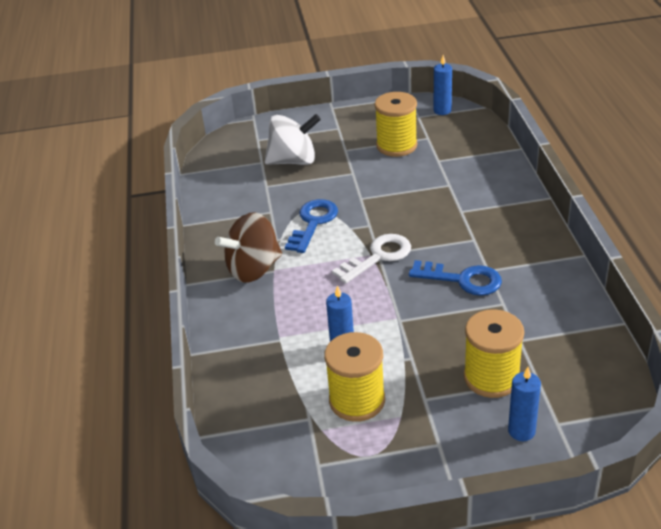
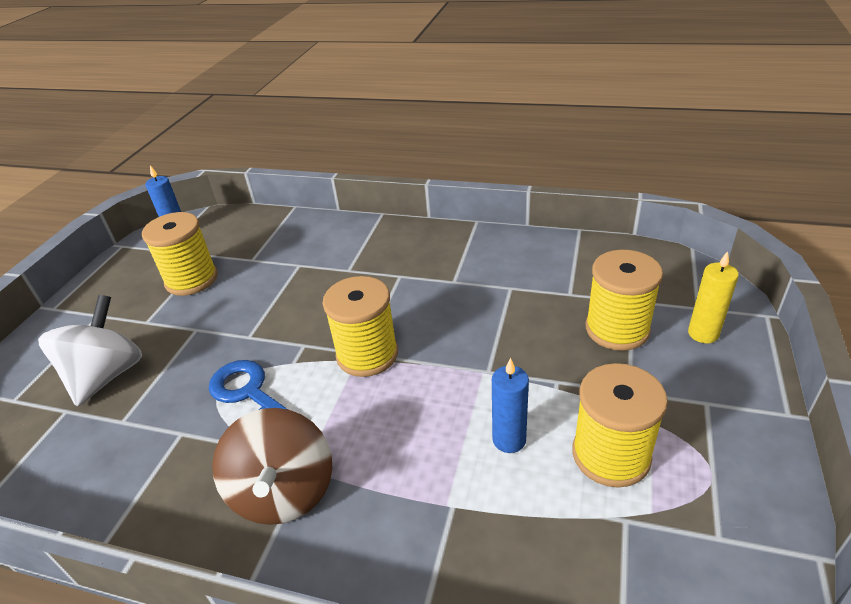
camera: 65 degrees left, 0 degrees up
white key [332,234,411,284] -> yellow spool [323,276,398,377]
blue key [409,260,502,296] -> none
blue candle [508,367,541,441] -> yellow candle [688,251,739,343]

